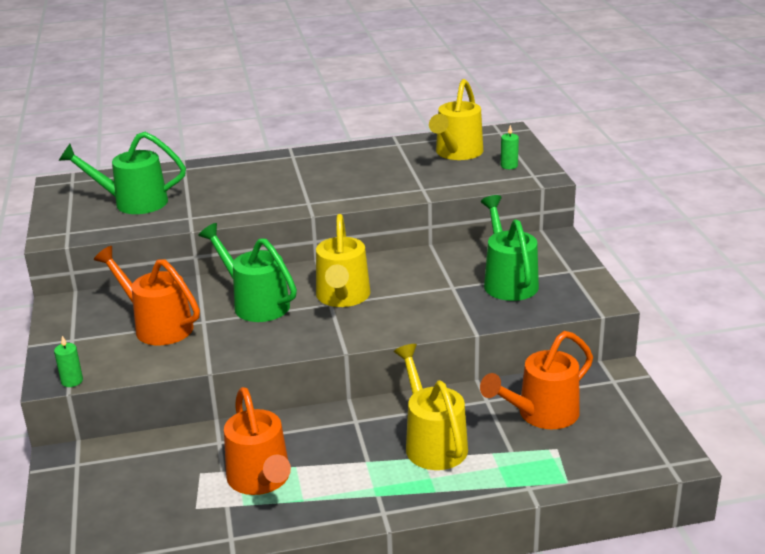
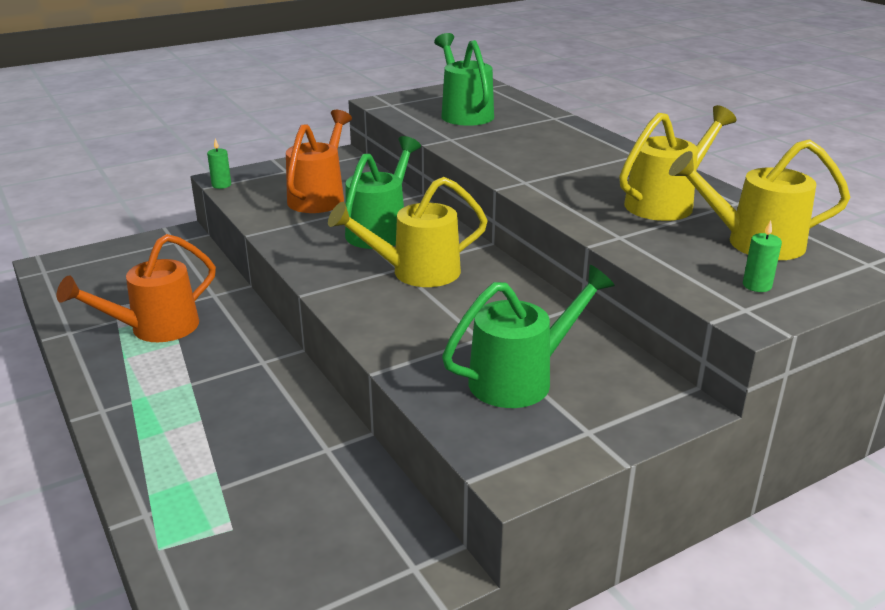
camera: 70 degrees right, 0 degrees up
yellow watering can [394,344,468,470] -> yellow watering can moved to [619,105,737,221]
orange watering can [480,331,593,429] -> none

